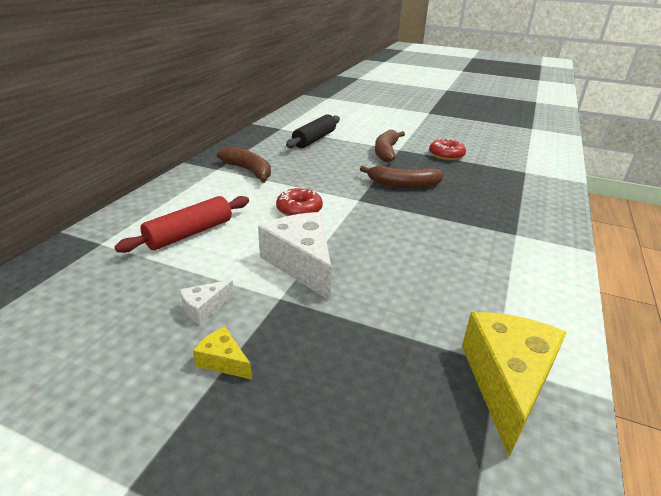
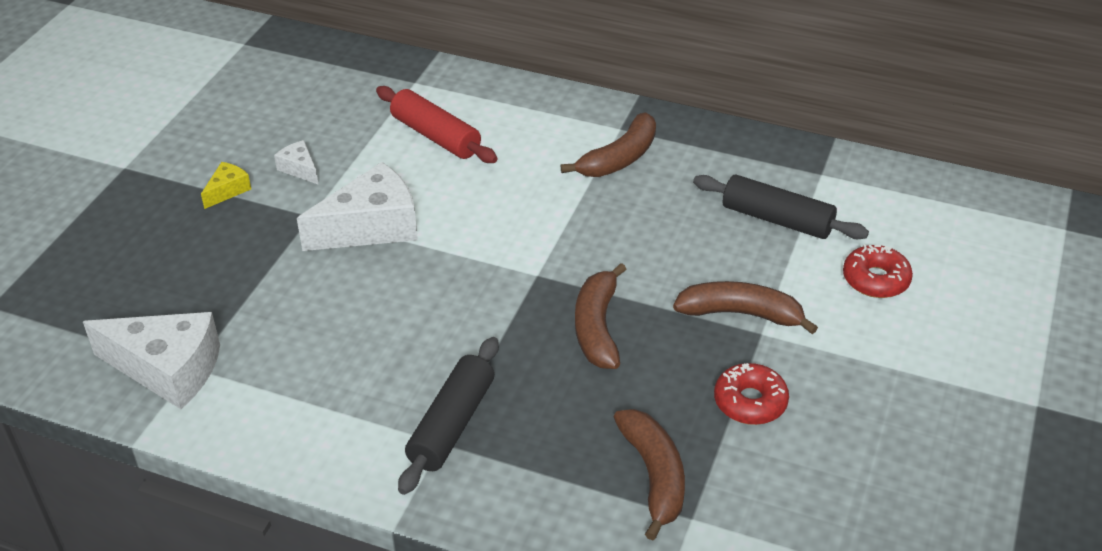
camera: 90 degrees right, 10 degrees up
red donut [276,188,323,216] -> red donut moved to [843,244,913,298]
yellow cheese [462,312,567,457] -> white cheese [83,312,220,409]
none -> black rolling pin [398,337,499,495]
none -> brown banana [614,409,685,540]

